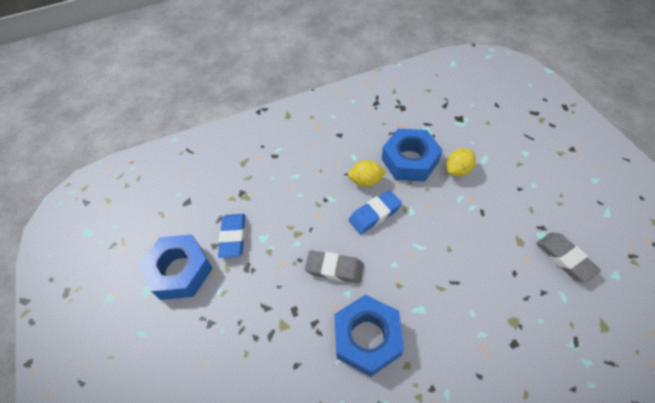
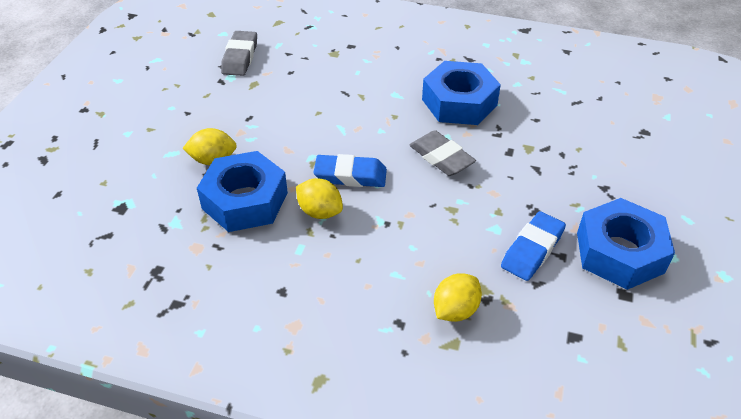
camera: 145 degrees left, 10 degrees down
none -> yellow lemon [434,273,482,322]

